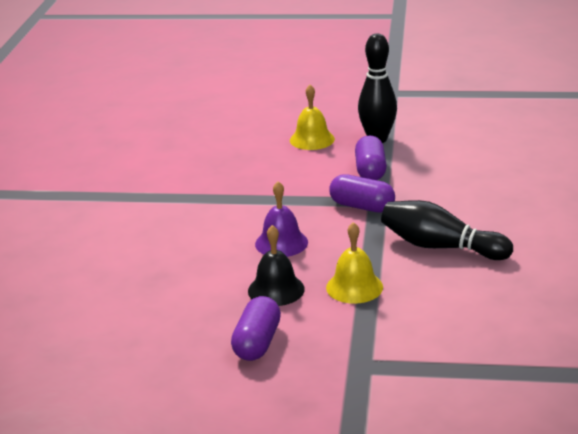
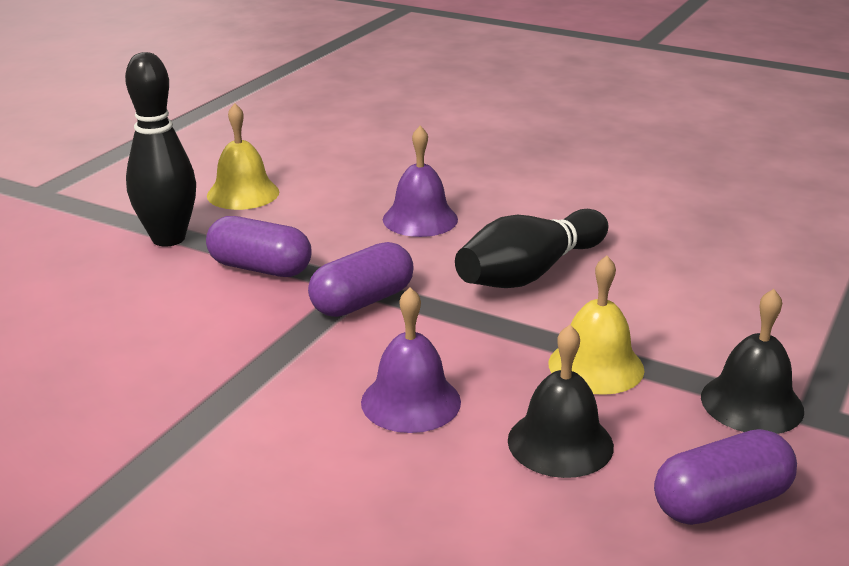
camera: 70 degrees left, 0 degrees up
purple capsule [231,296,281,361] -> purple capsule turned 60 degrees counterclockwise [654,429,797,525]
yellow bell [290,85,335,150] -> yellow bell moved to [207,103,279,210]
none -> purple bell [383,126,458,237]
none -> black bell [701,289,804,434]

